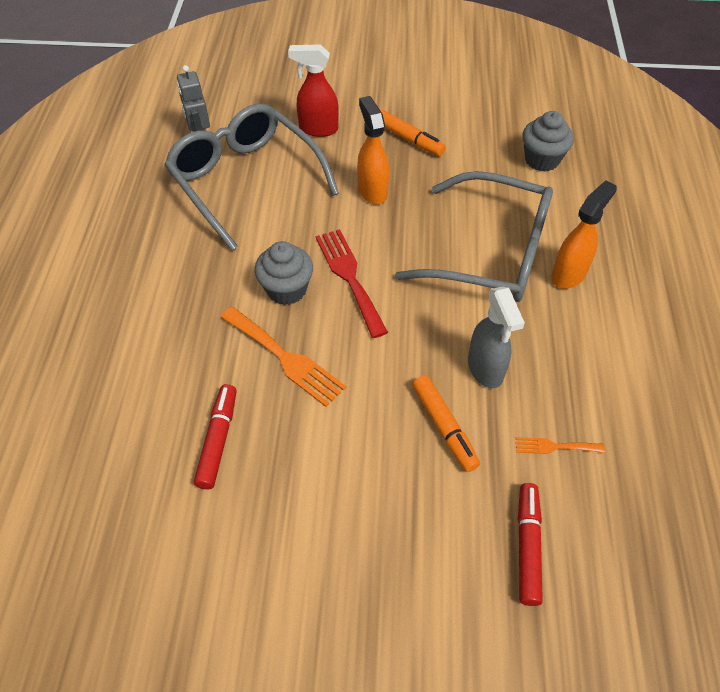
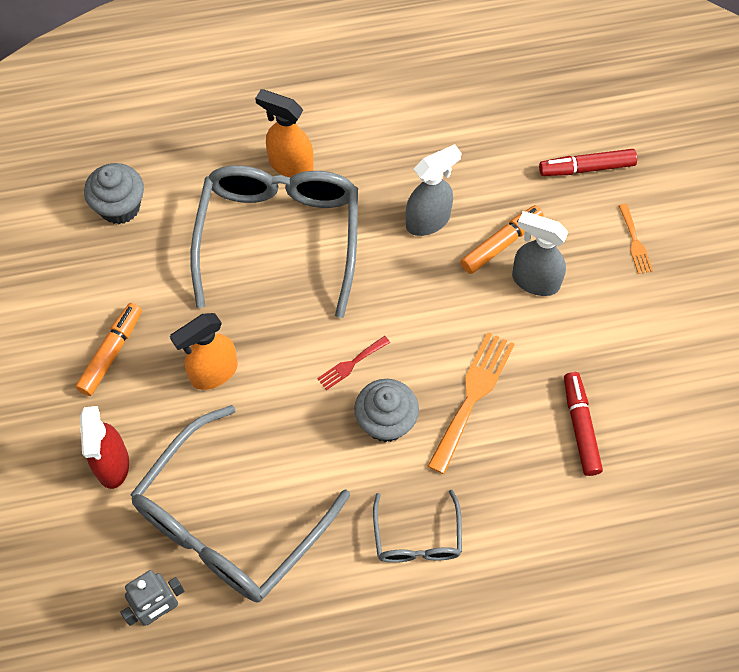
camera: 105 degrees left, 10 degrees up
red marker [194,384,237,489] -> red marker turned 90 degrees clockwise [564,372,603,476]
red fork [316,229,388,338] -> red fork [317,336,390,390], size x0.52
orange fork [515,437,605,454] -> orange fork moved to [619,204,653,274]
none -> grey glasses [373,489,462,563]
none -> grey spray bottle [512,211,568,296]

